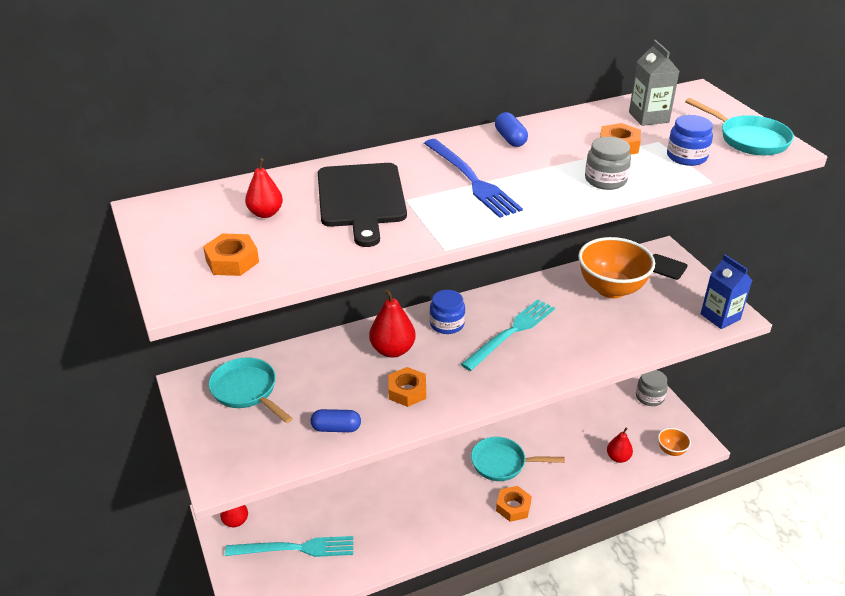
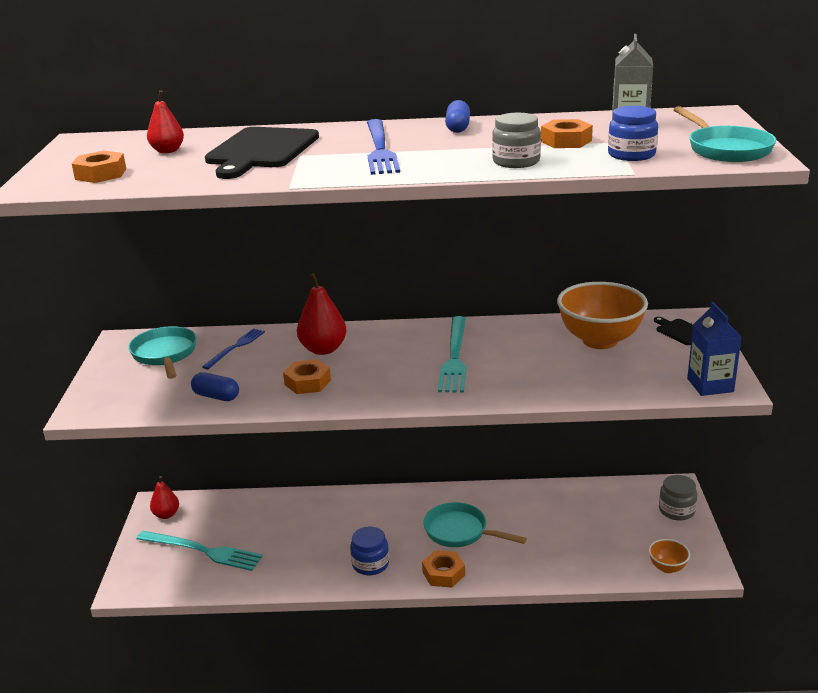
camera: 25 degrees right, 10 degrees down
blue jar [430,290,465,334] -> blue jar moved to [350,526,389,575]
turquoise fork [461,299,555,371] -> turquoise fork turned 120 degrees clockwise [438,316,466,393]
red pear [607,427,633,463] -> none
none -> blue fork [202,328,265,369]

